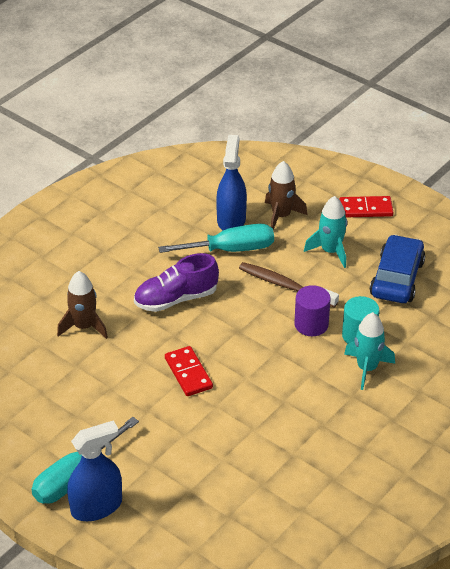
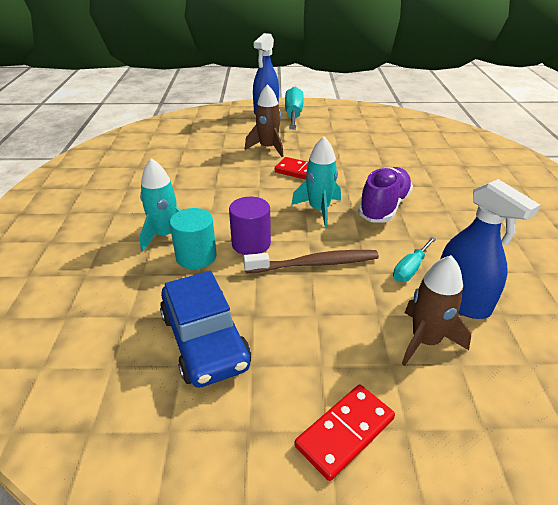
camera: 140 degrees right, 5 degrees down
brown rocket [57,271,108,339] -> brown rocket moved to [245,84,284,157]
turquoise screwdriver [158,224,274,253] -> turquoise screwdriver [393,237,436,282], size x0.55
turquoise rocket [304,196,347,268] -> turquoise rocket moved to [291,137,341,227]

